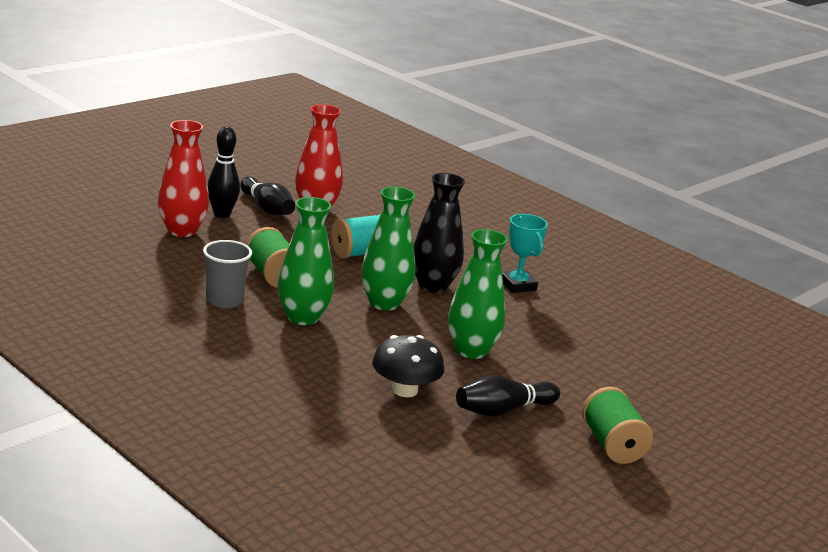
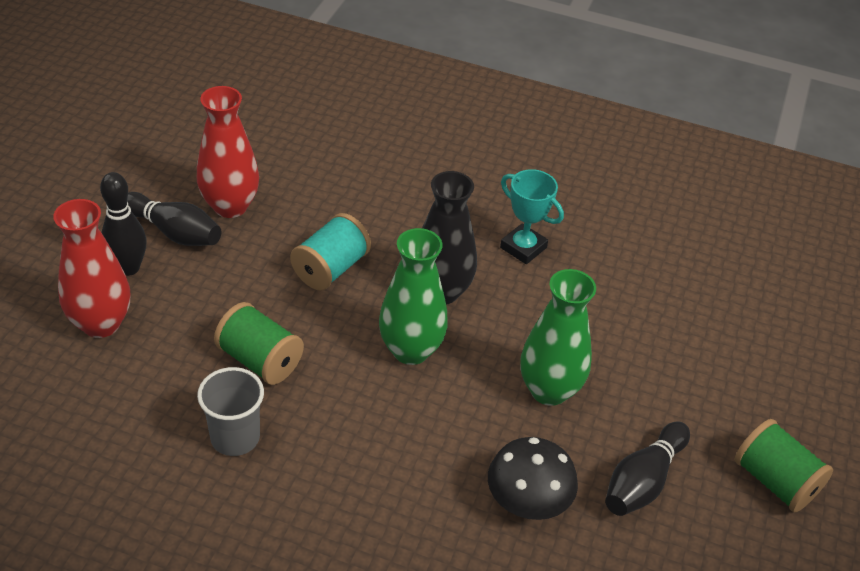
camera: 25 degrees left, 20 degrees up
green vase [277,197,334,325] -> none

